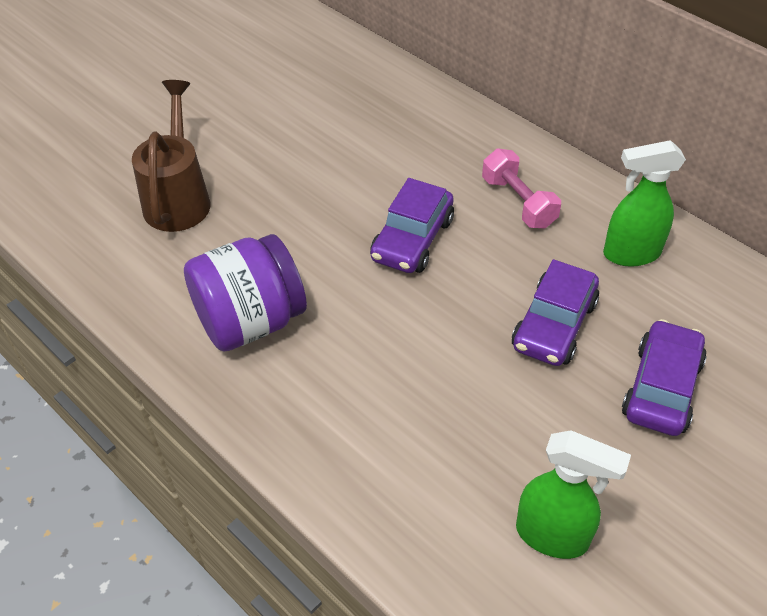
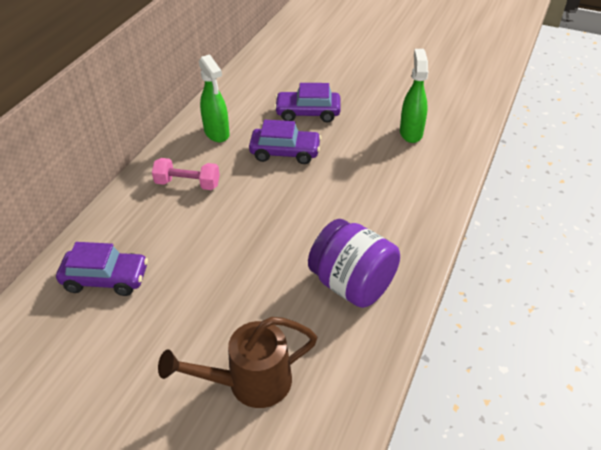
camera: 110 degrees left, 5 degrees down
purple car [370,178,454,273] -> purple car moved to [56,242,148,296]
pink dumbbell [482,149,561,229] -> pink dumbbell turned 60 degrees clockwise [152,158,220,190]

